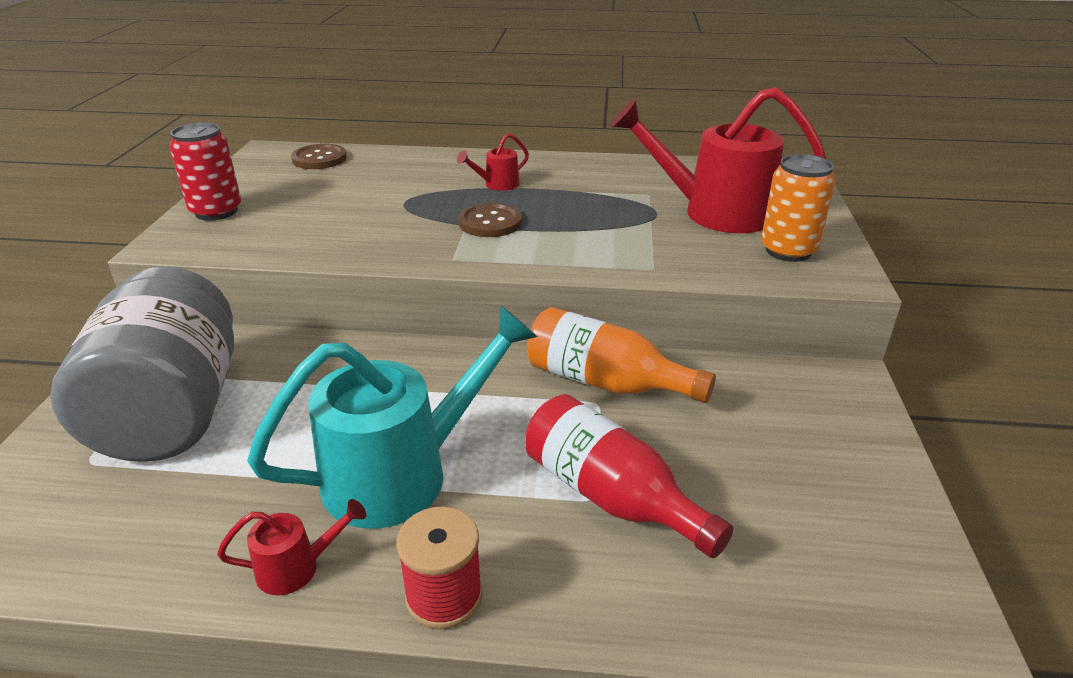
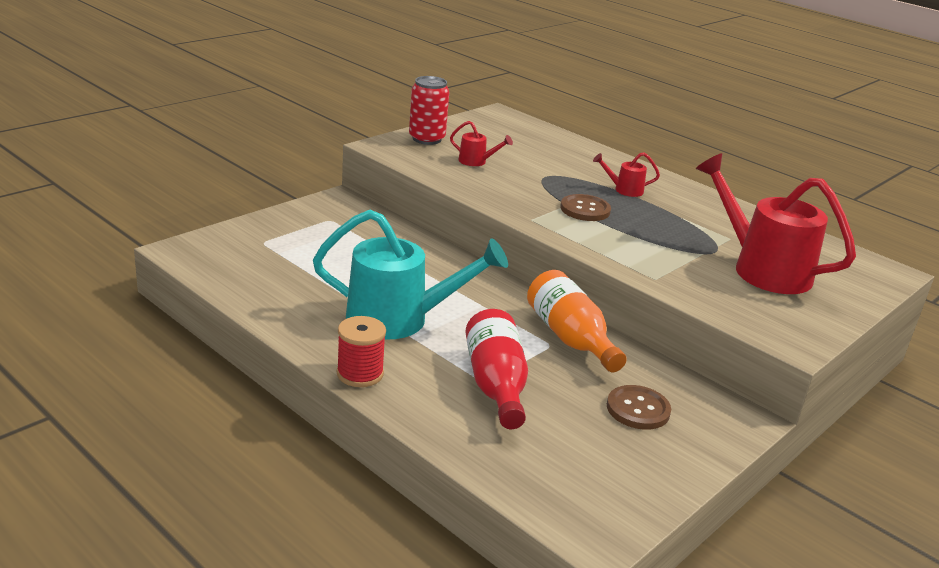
camera: 35 degrees right, 5 degrees down
grey jar [51,266,234,462] -> none
red watering can [217,499,366,595] -> red watering can moved to [450,121,513,166]
brown button [291,144,347,169] -> brown button moved to [607,385,671,430]
orange can [761,154,835,262] -> none

